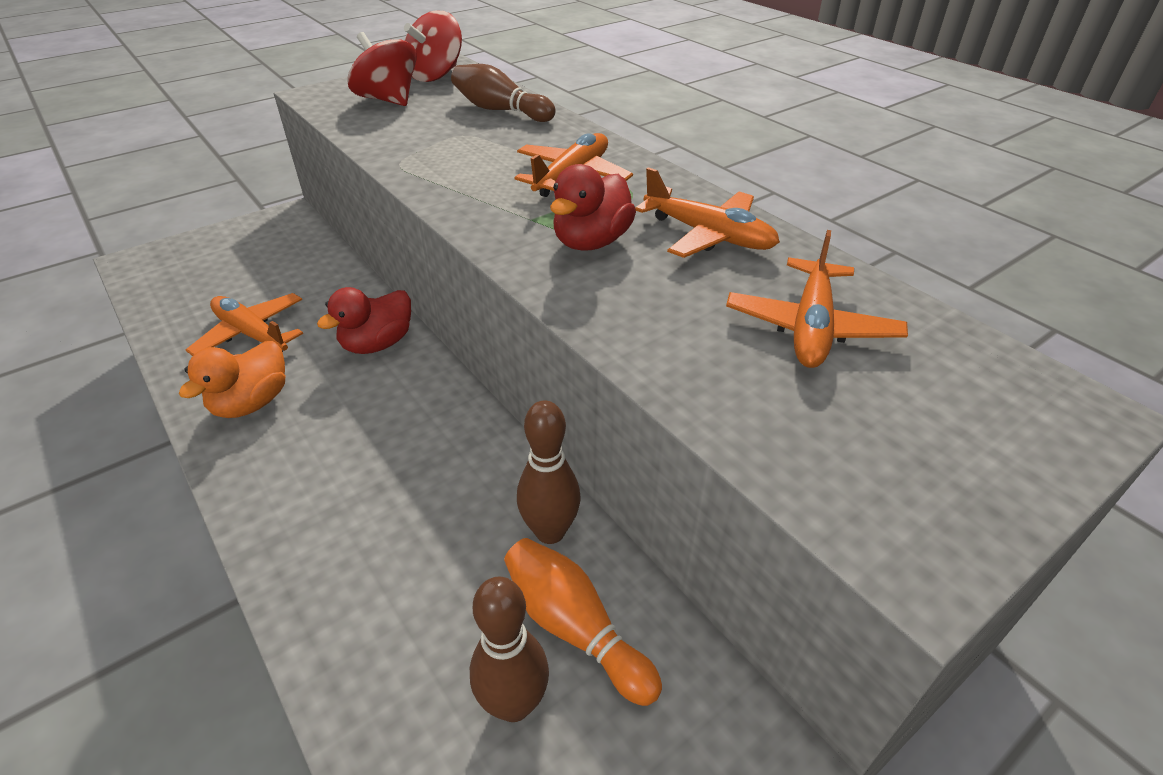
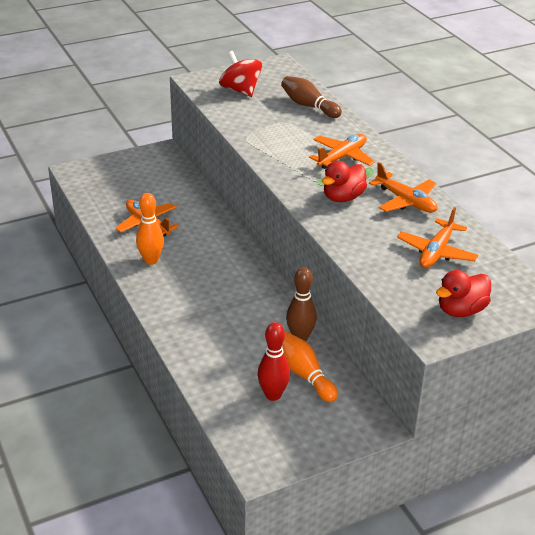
camera: 10 degrees right, 5 degrees down
orange duck [179,341,285,418] -> orange bowling pin [136,193,164,265]
red duck [317,287,411,354] -> red duck moved to [436,270,491,317]
red spinning top [404,11,462,82] -> none
brown bowling pin [470,577,549,722] -> red bowling pin [258,322,290,401]

